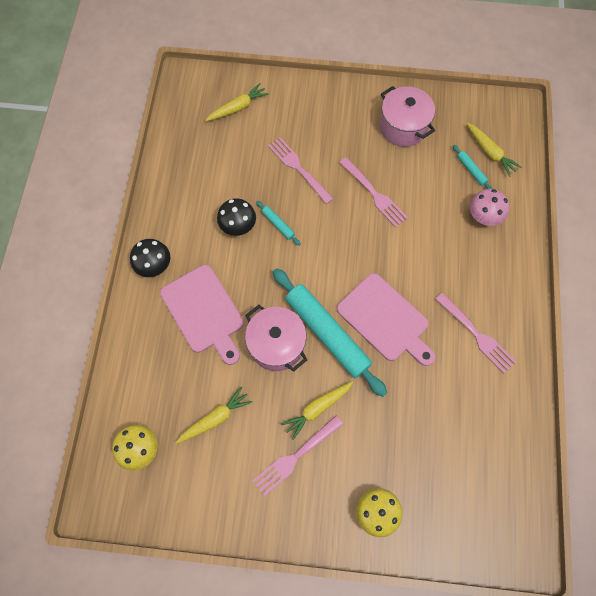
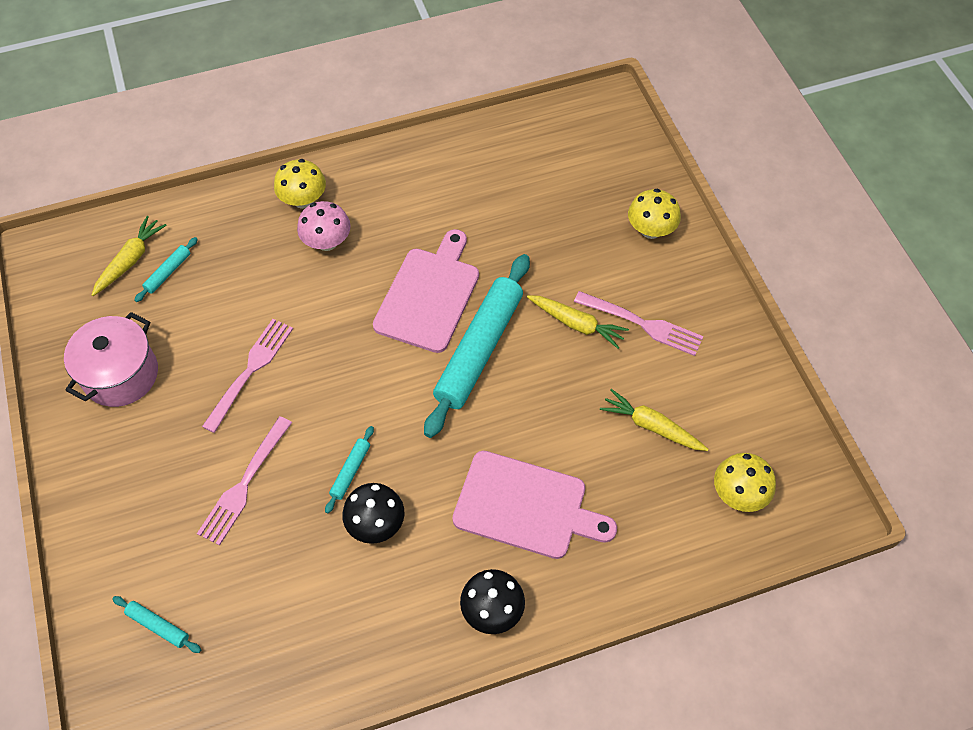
camera: 115 degrees left, 10 degrees down
pink cutting board [160,265,244,365] -> pink cutting board turned 75 degrees clockwise [452,451,617,559]
yellow carrot [205,83,269,121] -> turquoise rolling pin [112,596,201,653]
pink pot [245,305,307,372] -> none
pink fork [435,293,516,373] -> none
pink mushroom [470,189,510,226] -> pink mushroom moved to [297,201,351,251]
none -> yellow mushroom [274,159,326,209]

